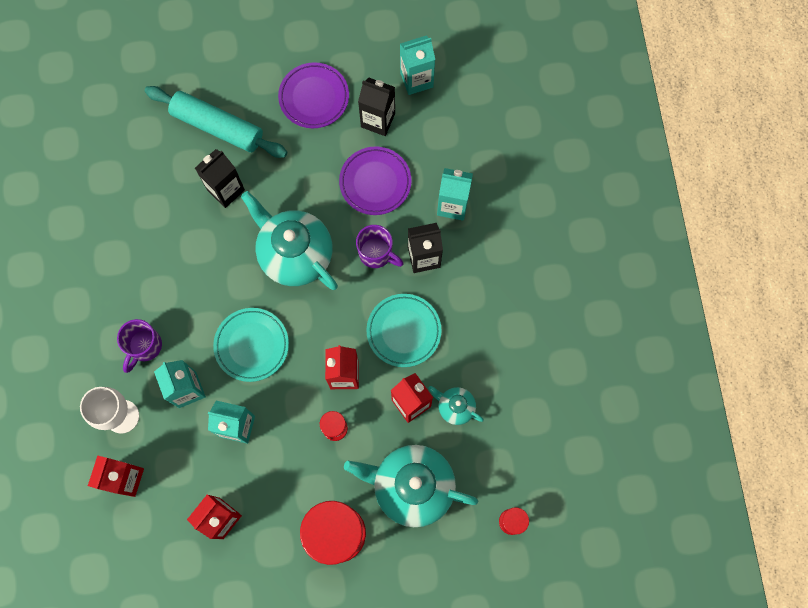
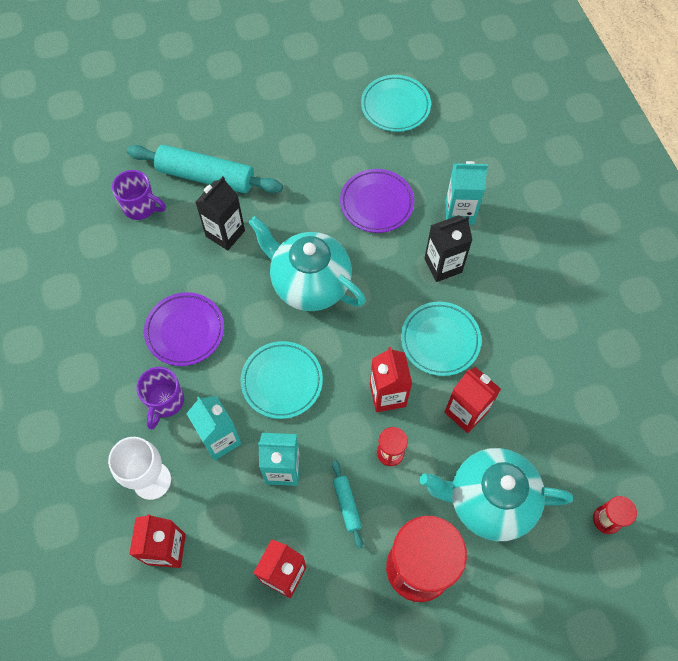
camera: 10 degrees left, 10 degrees down
purple plate [278,62,349,128] -> purple plate moved to [144,292,224,366]
purple mug [356,225,404,268] -> purple mug moved to [112,170,166,220]
black carton [358,78,395,136] -> none
turquoise carton [400,36,435,95] -> turquoise plate [361,75,431,132]
turquoise teapot [428,386,484,425] -> none
none -> turquoise rolling pin [332,460,363,549]

